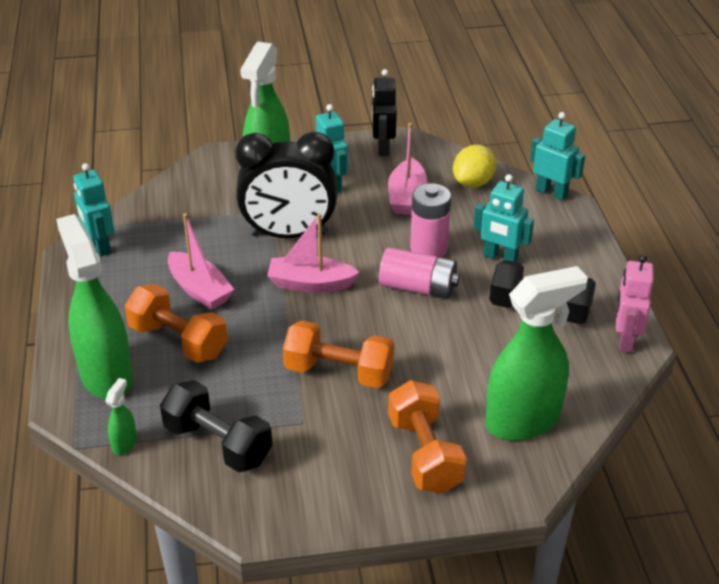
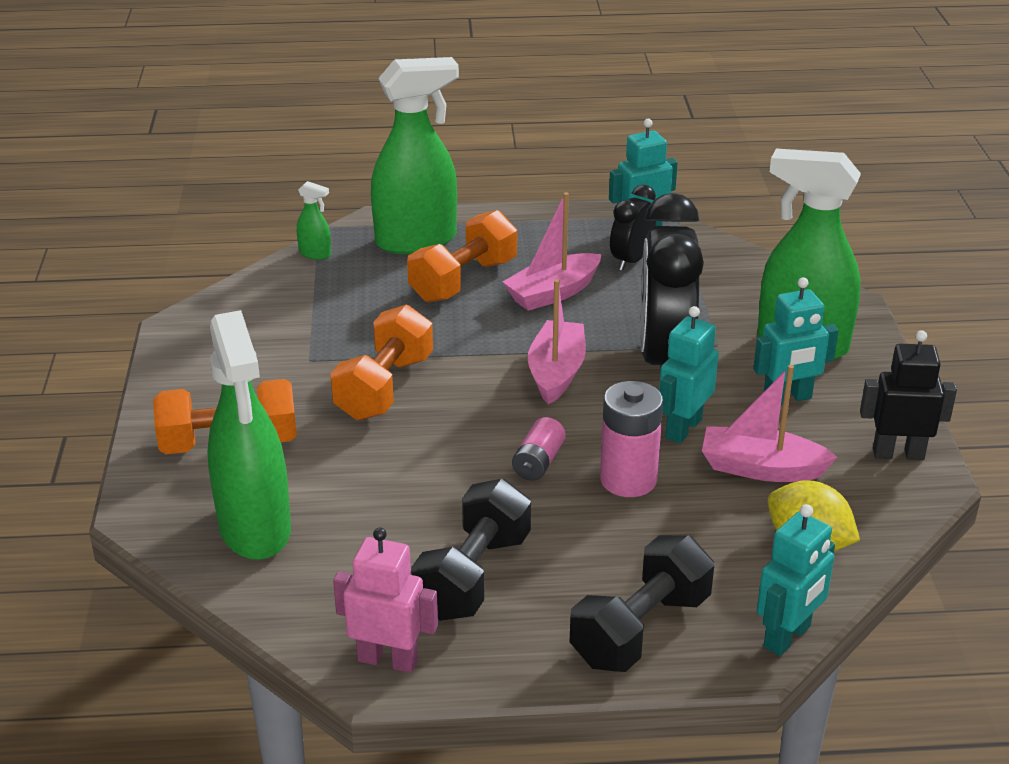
camera: 95 degrees right, 5 degrees down
black dumbbell [160,380,272,472] -> black dumbbell moved to [570,535,714,672]
pink battery [379,248,460,299] -> pink battery [512,417,566,481], size x0.62
turquoise robot [473,174,534,262] -> turquoise robot moved to [659,306,719,443]
none -> black clock [610,185,656,271]

